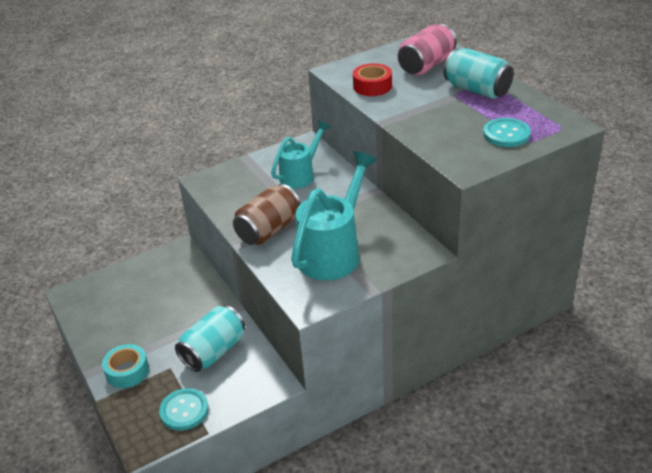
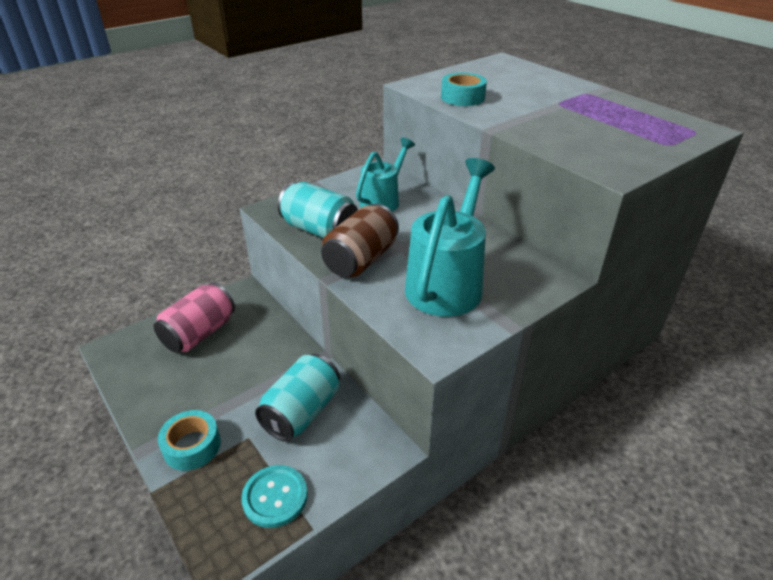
camera: 10 degrees left, 0 degrees up
red tape [353,63,392,96] -> turquoise tape [441,73,487,106]
pink can [398,24,456,75] -> pink can moved to [154,283,235,353]
turquoise can [443,48,514,99] -> turquoise can moved to [278,182,358,238]
turquoise button [483,118,531,147] -> none

